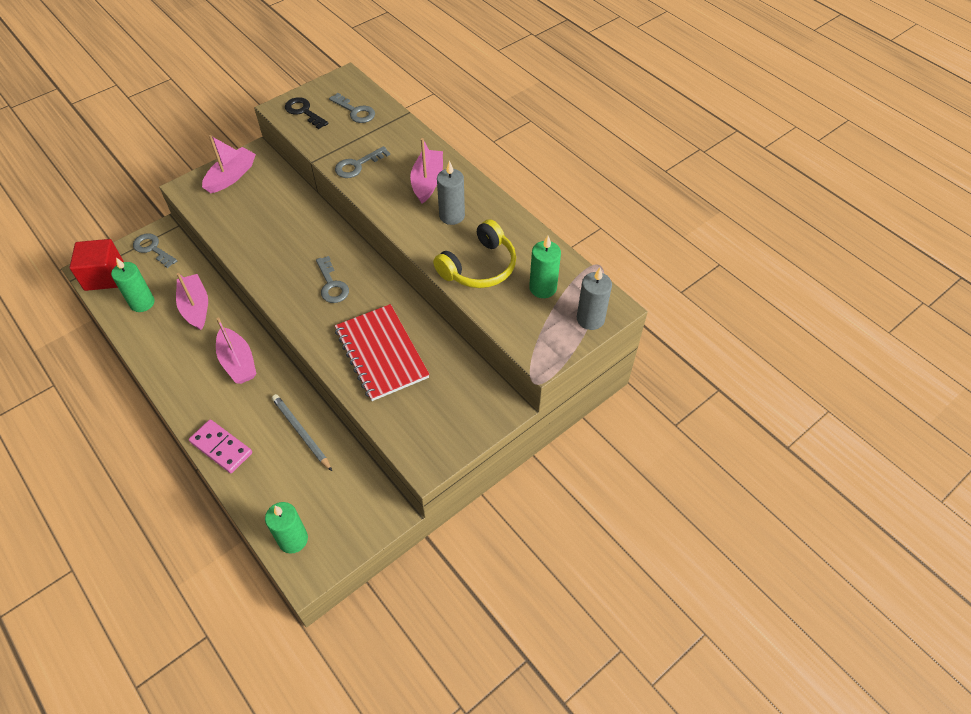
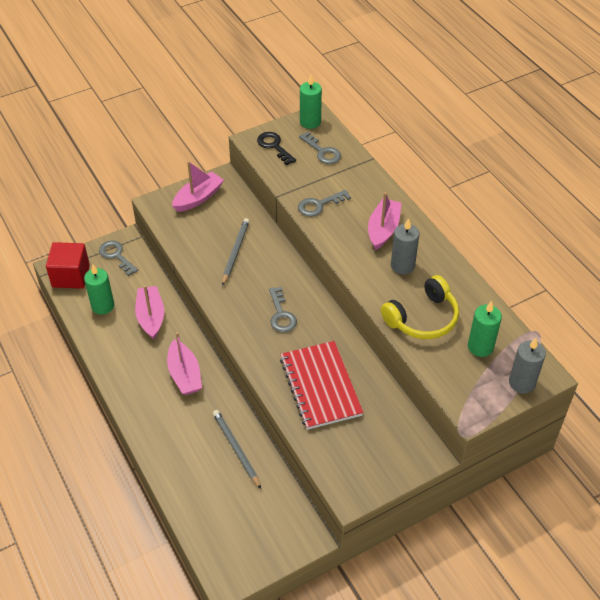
camera: 10 degrees right, 5 degrees down
pink domino [189,419,252,473] -> none
green candle [265,502,308,554] -> green candle moved to [300,75,322,129]
none -> grey pencil [222,218,249,286]

